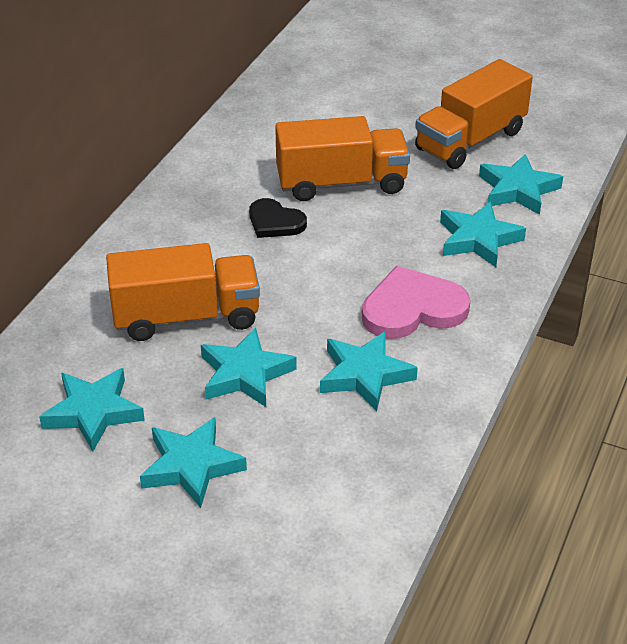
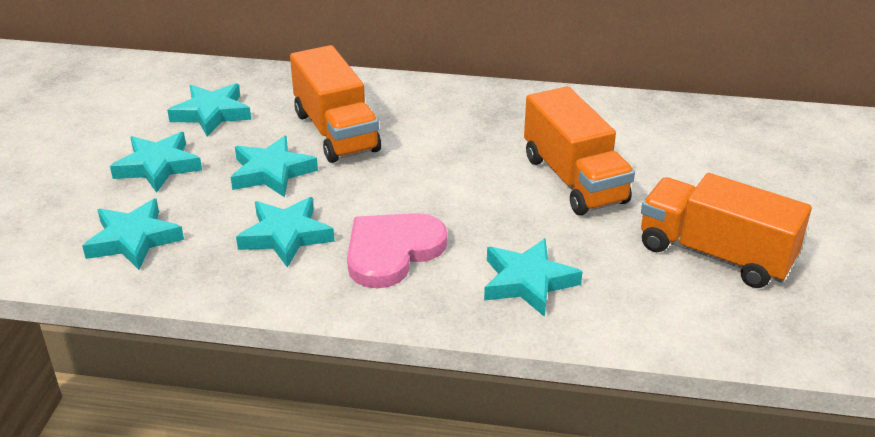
camera: 75 degrees right, 5 degrees down
black heart [249,198,307,238] -> none
pink heart [362,266,471,339] -> pink heart turned 105 degrees counterclockwise [347,213,447,288]
turquoise star [479,154,563,215] -> turquoise star moved to [82,199,184,270]

